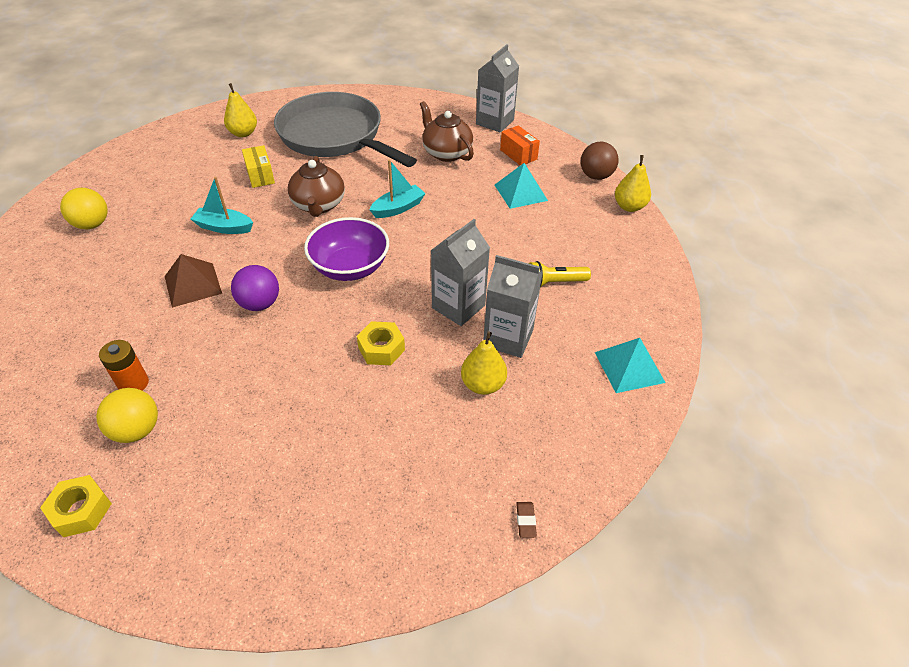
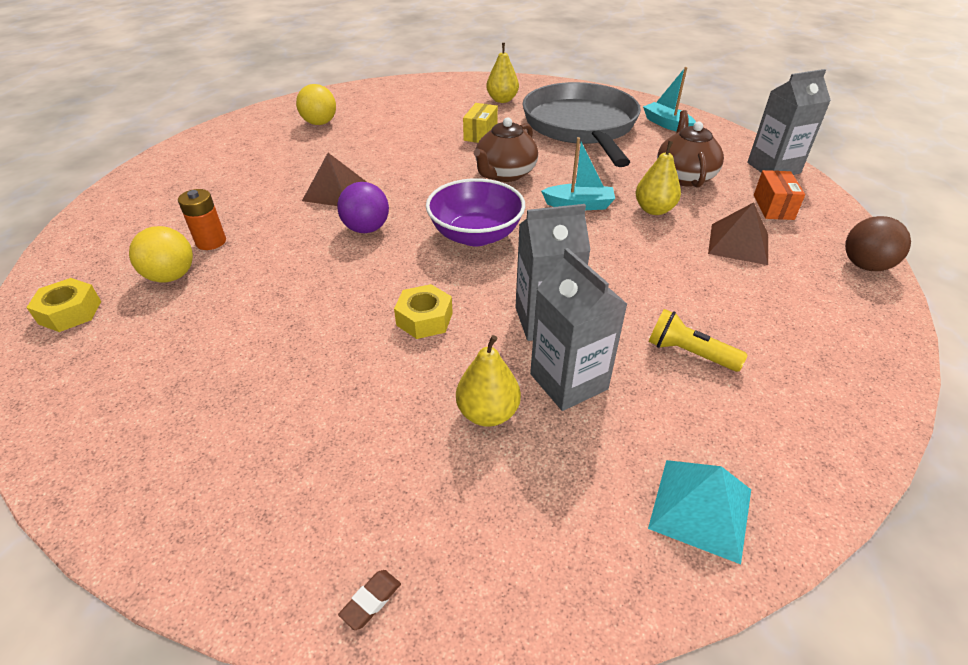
camera: 40 degrees right, 5 degrees down
turquoise boat [191,177,253,234] -> turquoise boat moved to [643,67,696,132]
turquoise pyramid [495,163,548,209] -> brown pyramid [708,202,768,265]
yellow pear [615,155,651,212] -> yellow pear moved to [635,141,681,215]

